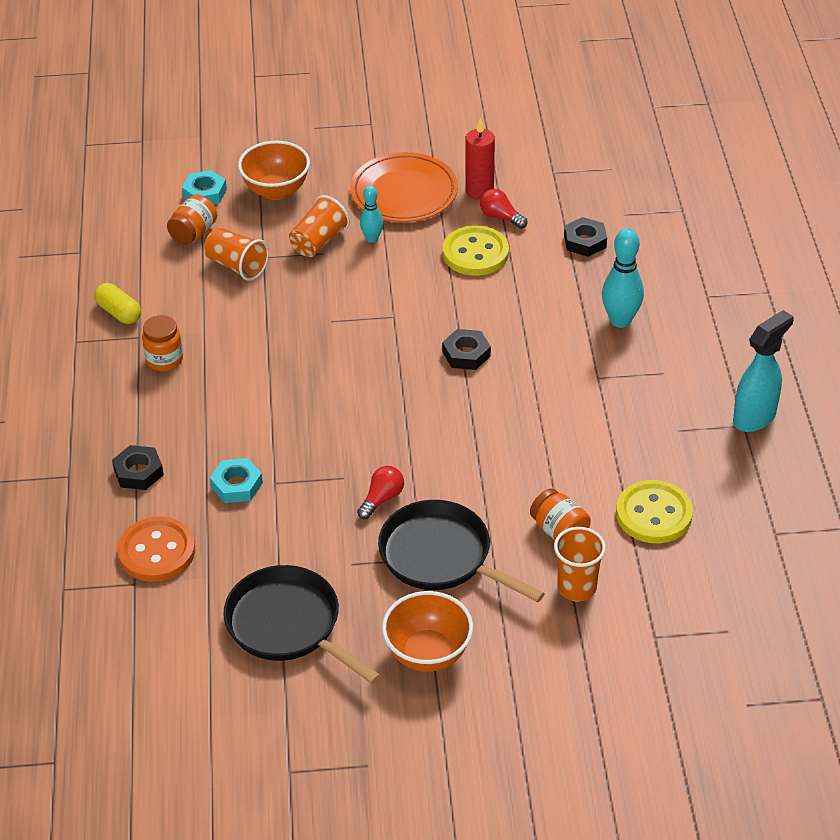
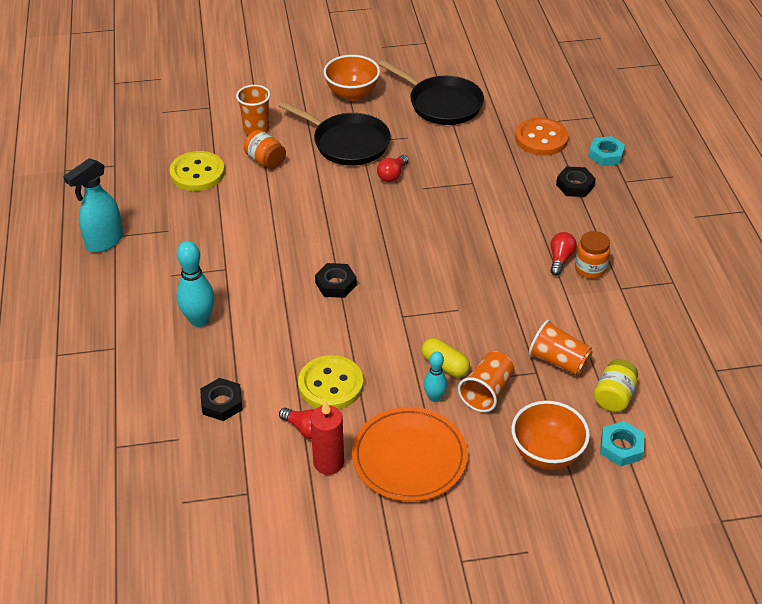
camera: 175 degrees right, 0 degrees up
yellow capsule [94,283,141,324] -> yellow capsule moved to [422,338,470,377]
orange jar [167,194,217,245] -> yellow jar [594,359,638,412]
turquoise nut [210,458,263,503] -> turquoise nut moved to [589,136,625,166]
none -> red light bulb [550,232,577,276]

